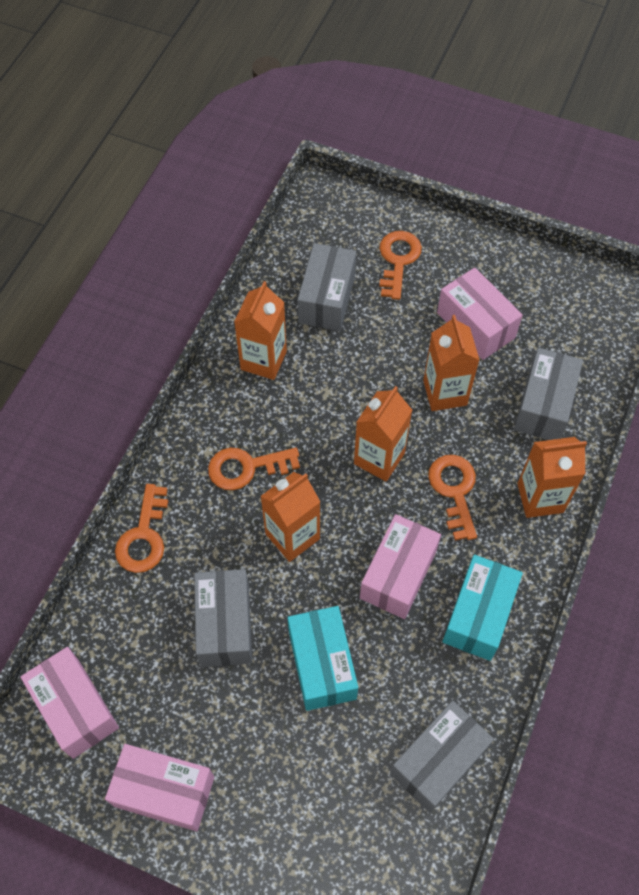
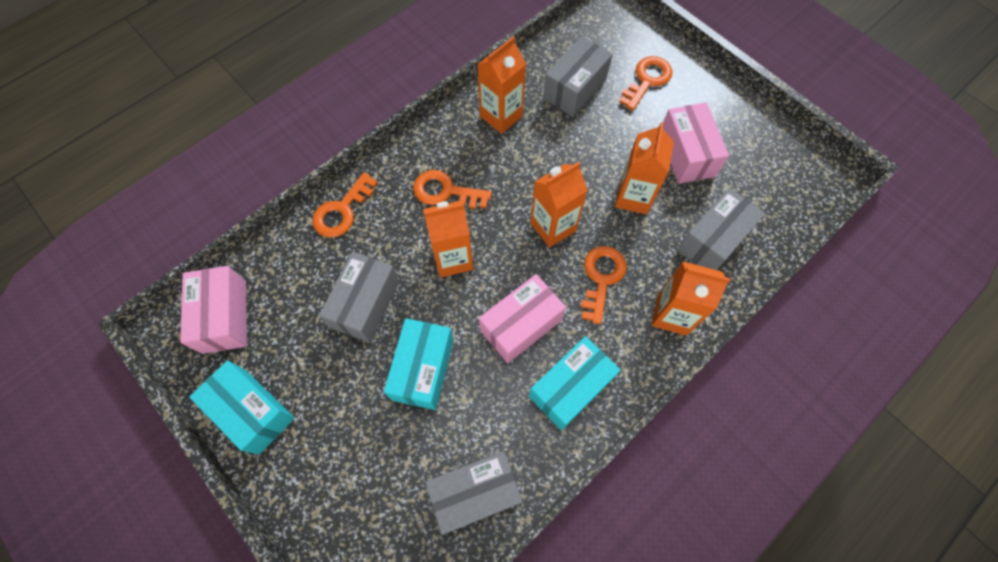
camera: 25 degrees right, 5 degrees up
pink box [105,744,214,831] -> turquoise box [189,360,295,455]

